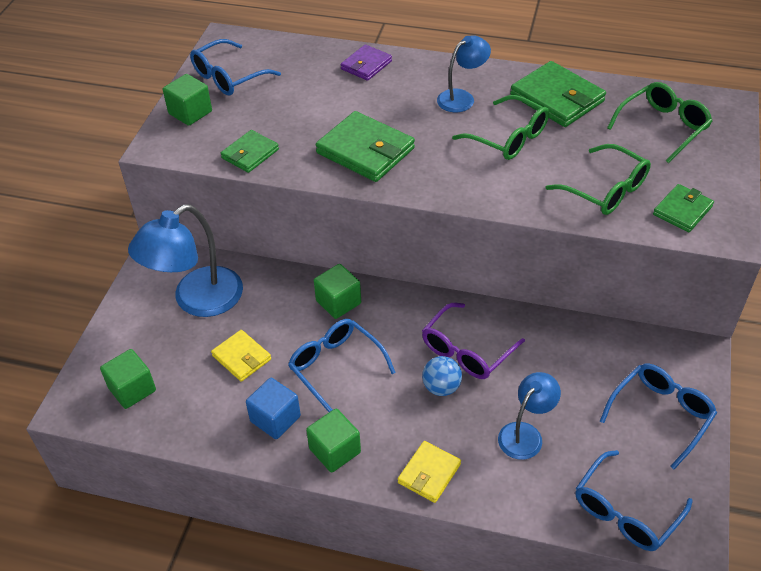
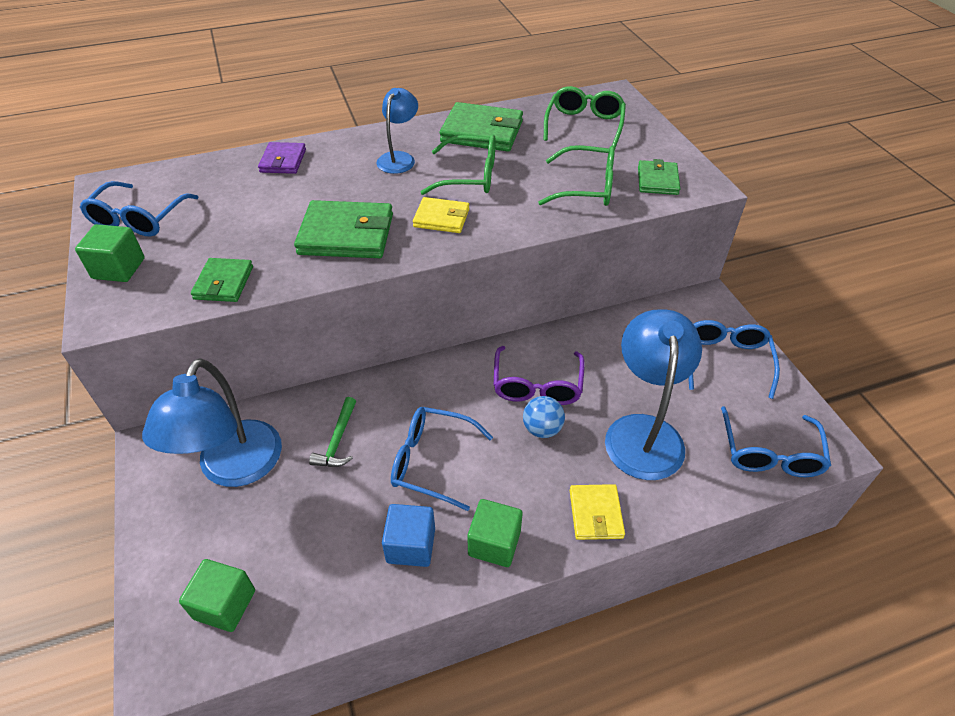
camera: 35 degrees left, 0 degrees up
yellow wallet [211,330,271,382] -> yellow wallet moved to [413,197,469,233]
green cube [314,264,361,319] -> none
blue lamp [498,372,561,460] -> blue lamp [605,309,702,480], size x1.76
none -> green hammer [309,397,356,467]

